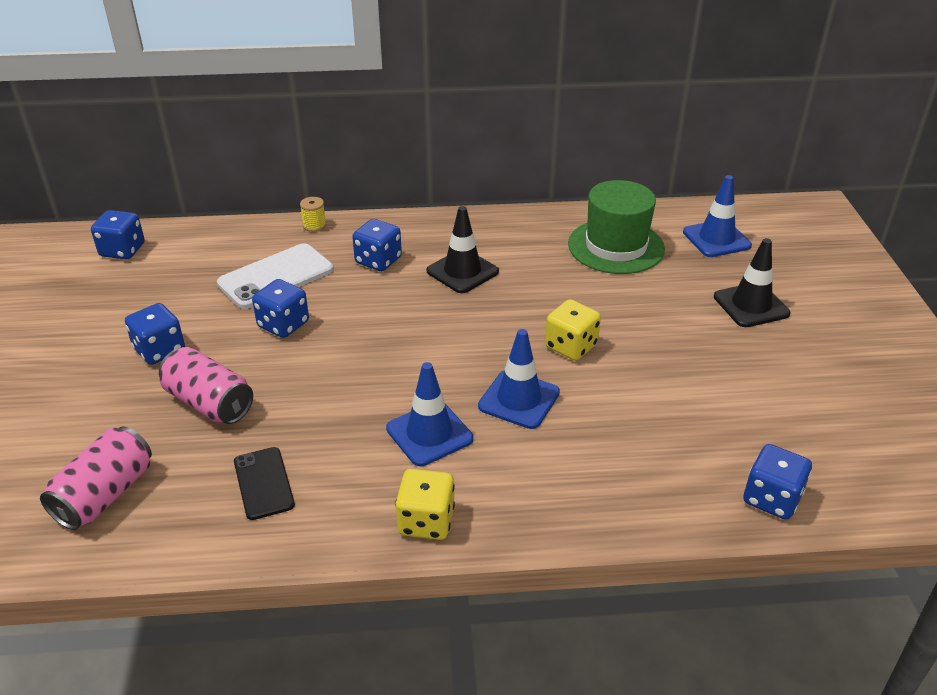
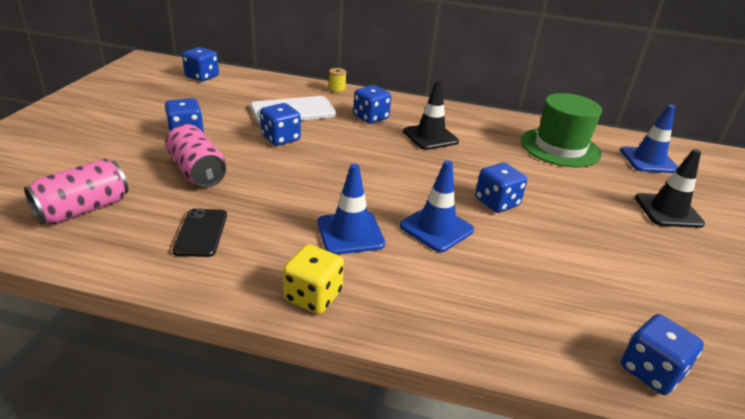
camera: 15 degrees right, 5 degrees down
yellow dice [545,299,601,361] -> blue dice [475,163,527,213]

